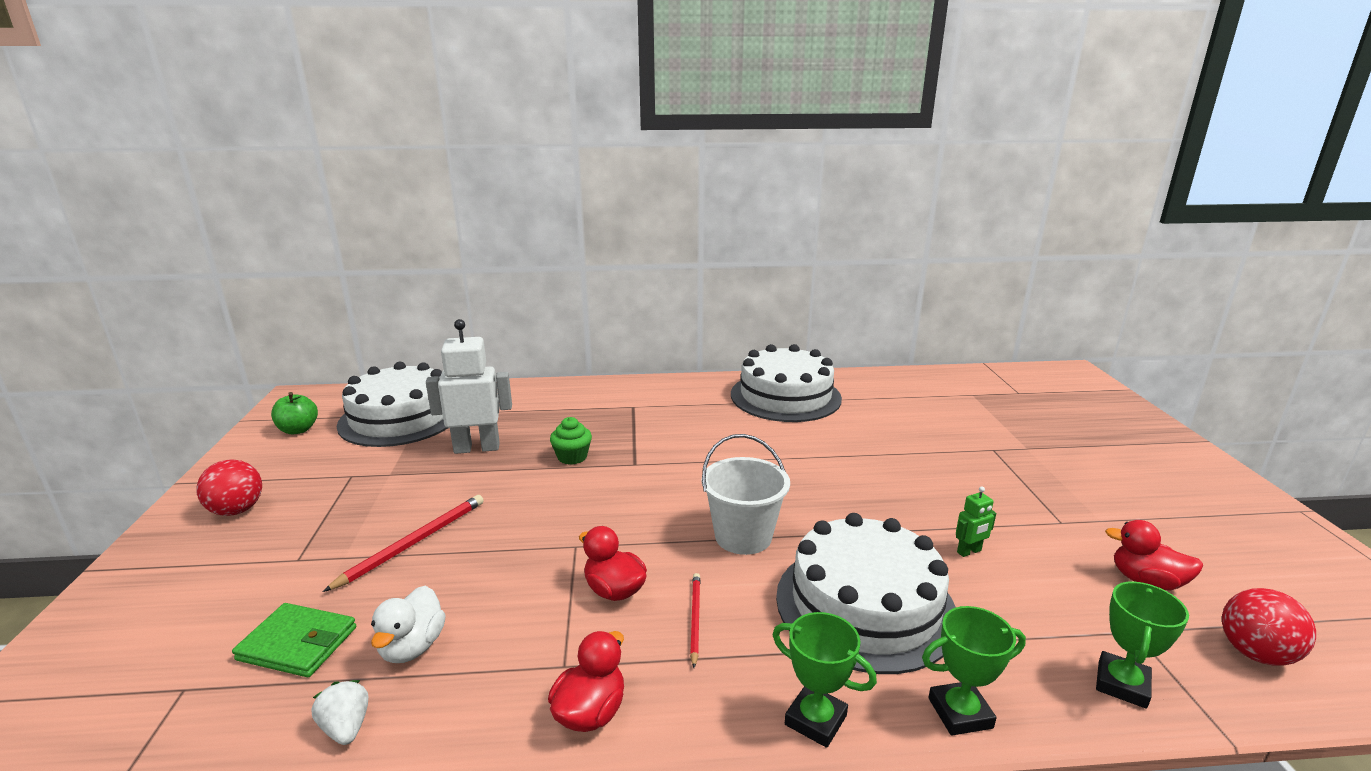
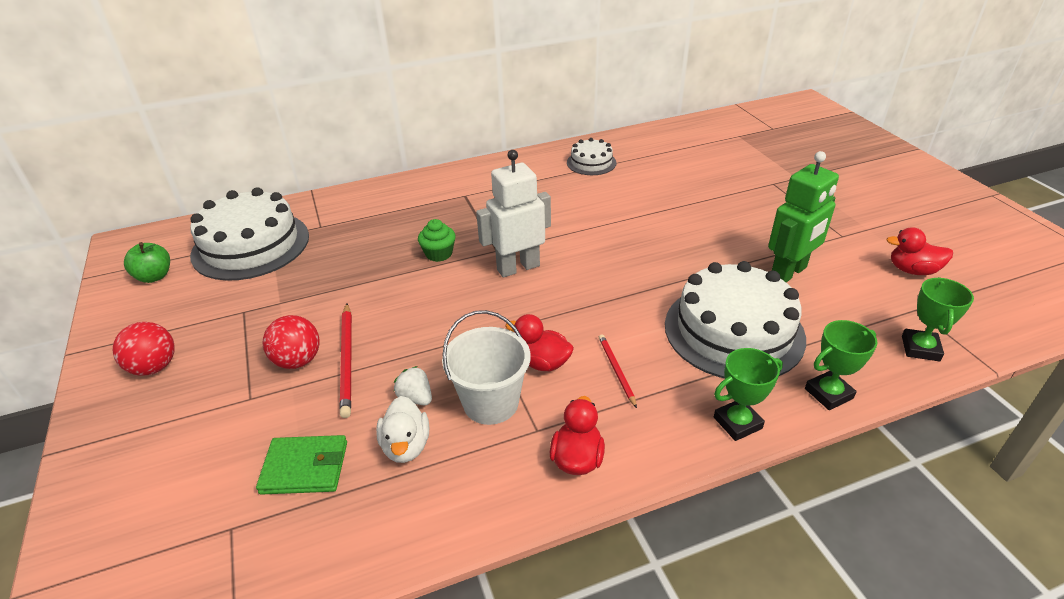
camera: 15 degrees left, 15 degrees up
white strawberry [312,680,368,745] -> white strawberry moved to [394,366,432,405]
red pencil [323,495,484,592] -> red pencil turned 150 degrees clockwise [339,303,352,418]
white robot [426,319,512,454] -> white robot moved to [476,150,551,277]
white bucket [702,434,790,555] -> white bucket moved to [442,310,531,425]
white cake [731,344,842,422] -> white cake [567,138,617,175], size x0.51
green trophy [772,612,877,748] -> green trophy turned 45 degrees counterclockwise [714,348,783,441]
green robot [956,486,996,557] -> green robot [768,151,839,282], size x2.25
red ball [1222,588,1316,666] -> red ball moved to [263,315,319,369]

